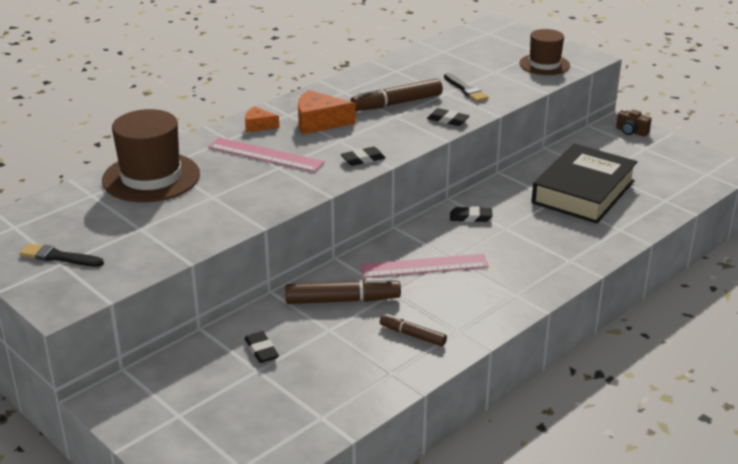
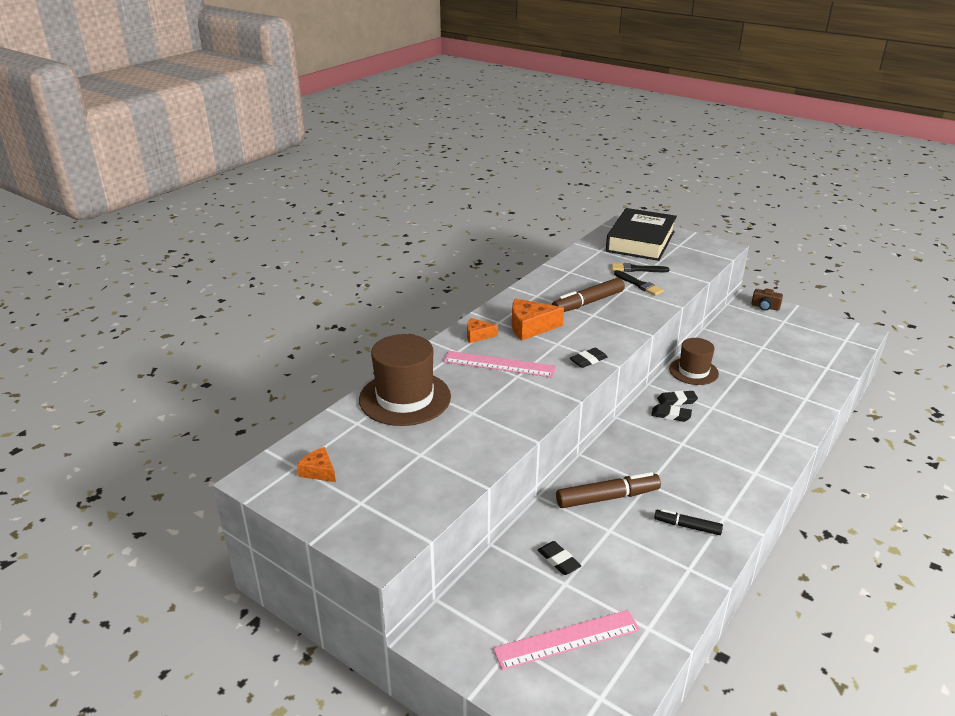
camera: 10 degrees left, 0 degrees up
black brush [20,243,104,267] -> black brush moved to [611,263,670,272]
pink ruler [360,254,489,278] -> pink ruler moved to [493,610,640,670]
brown marker [380,314,447,346] -> black marker [654,509,723,535]
black eraser [427,108,470,126] -> black eraser moved to [651,404,692,422]
brown hat [519,29,570,75] -> brown hat moved to [669,338,719,385]
black book [531,144,637,224] -> black book moved to [606,208,677,261]
none -> orange cheese [297,447,336,482]

